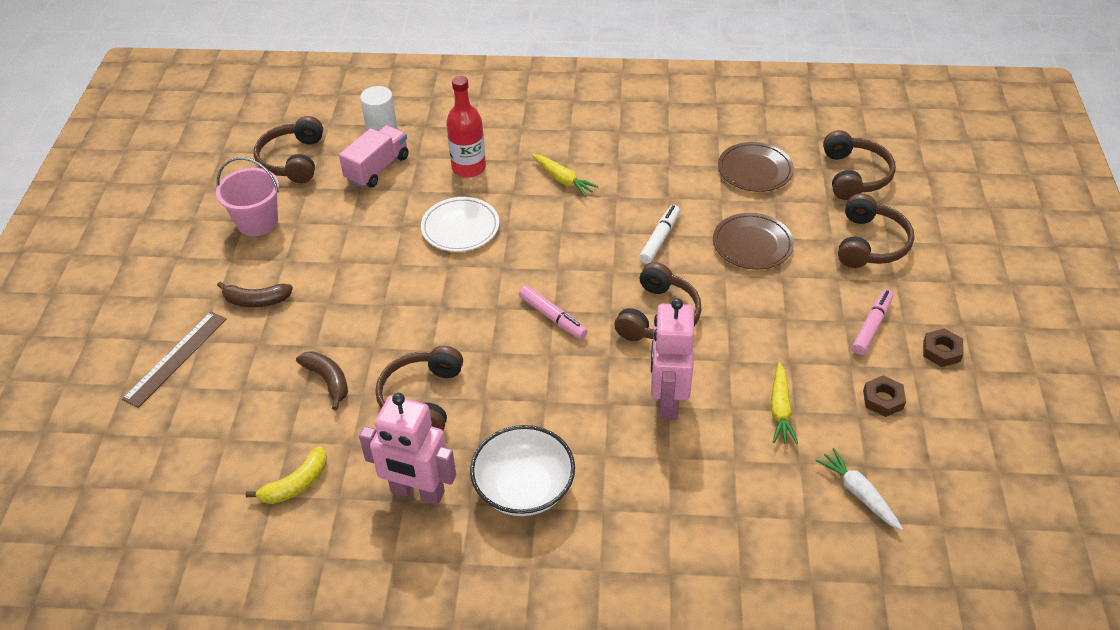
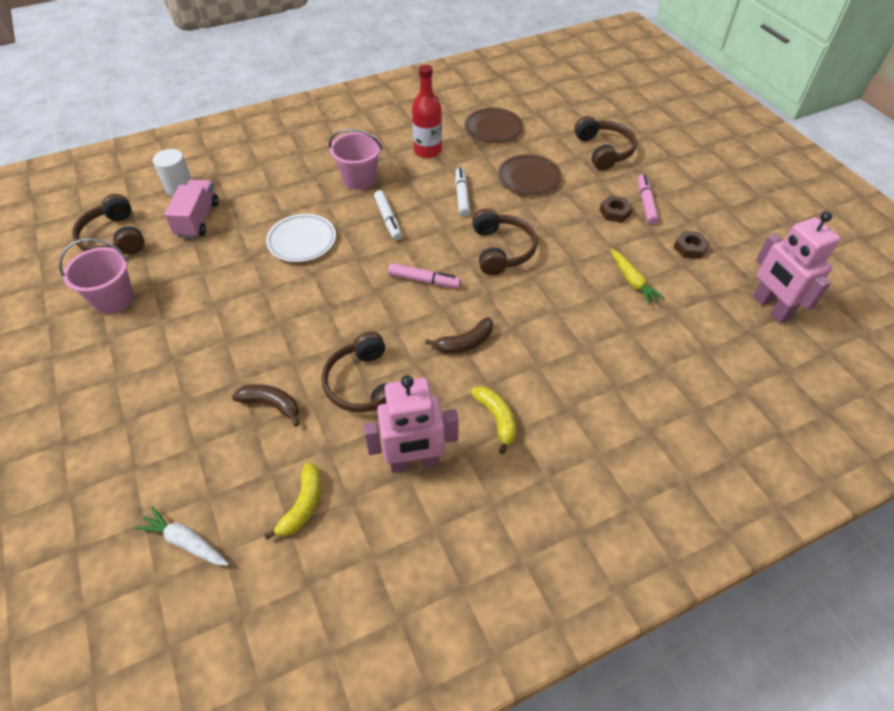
camera: 30 degrees left, 5 degrees up
brown ruler [122,312,227,408] -> none
brown banana [217,282,293,307] -> brown banana moved to [425,317,493,354]
red bottle [446,76,486,178] -> red bottle moved to [412,65,442,158]
white bowl [470,425,575,516] -> yellow banana [471,386,516,454]
yellow carrot [532,154,599,197] -> pink bucket [329,129,382,190]
pink robot [651,298,694,420] -> pink robot moved to [753,211,841,324]
white carrot [816,448,903,531] -> white carrot moved to [134,506,229,566]
brown headphones [823,130,896,200] -> none
brown nut [923,328,964,367] -> brown nut moved to [600,196,633,223]
none -> white marker [374,190,402,240]

